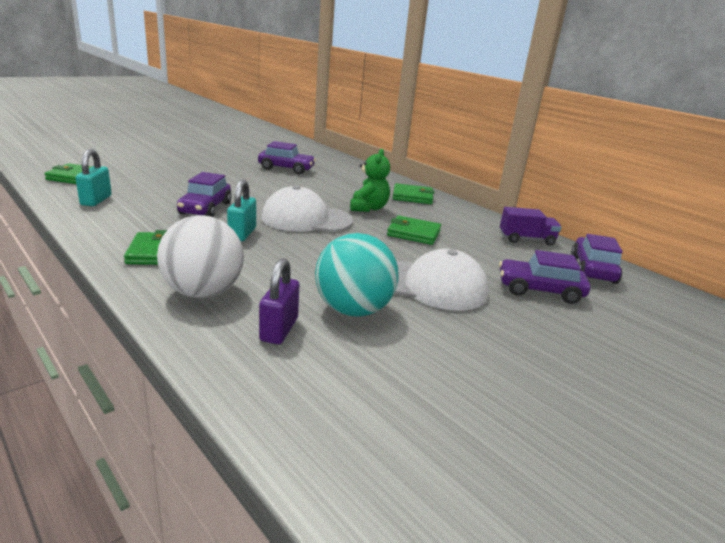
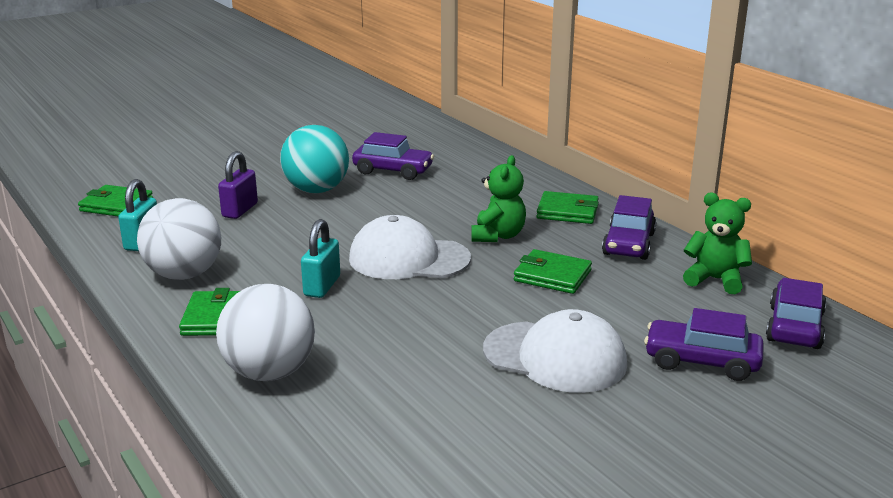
camera: 10 degrees right, 0 degrees up
purple car [177,172,232,217] -> purple car moved to [602,195,656,260]
purple padlock [259,258,300,344] -> purple padlock moved to [218,151,258,219]
turquoise ball [315,233,399,317] -> turquoise ball moved to [280,125,349,193]
purple truck [500,207,561,246] -> green teddy bear [683,193,752,294]
none -> white ball [137,198,221,280]

